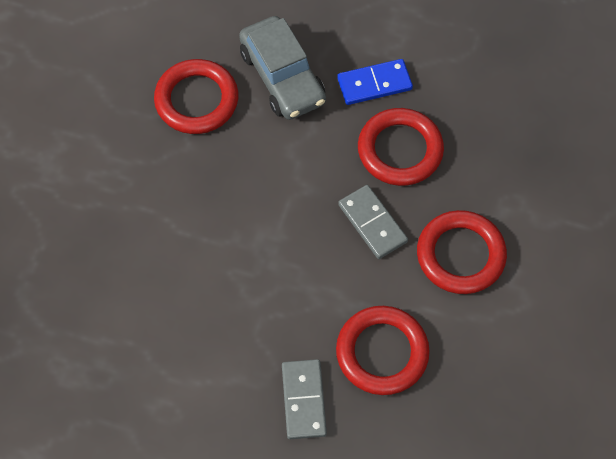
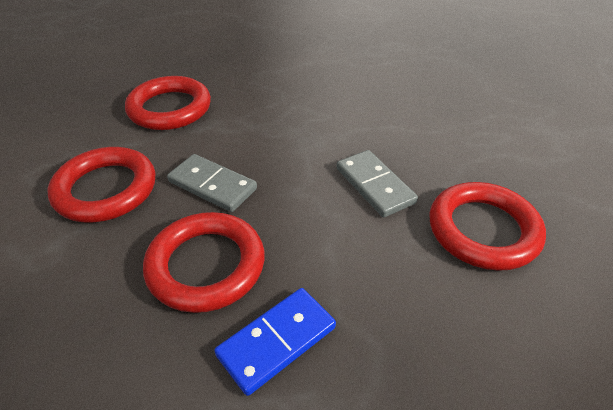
camera: 155 degrees right, 20 degrees down
grey car [239,16,326,120] -> none
grey domino [282,359,327,439] -> grey domino moved to [337,150,418,217]

